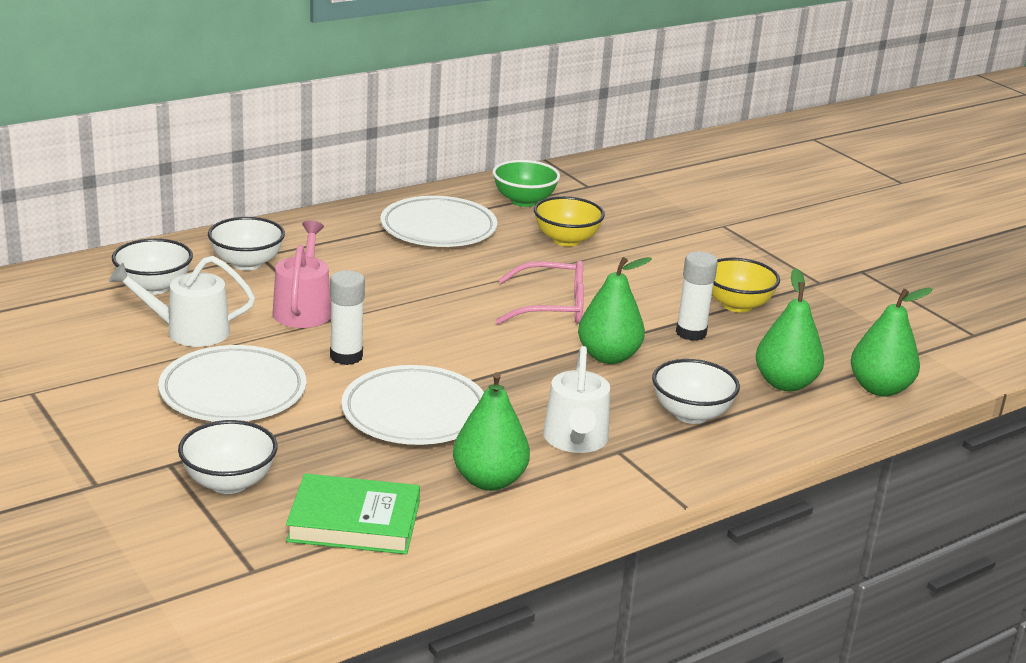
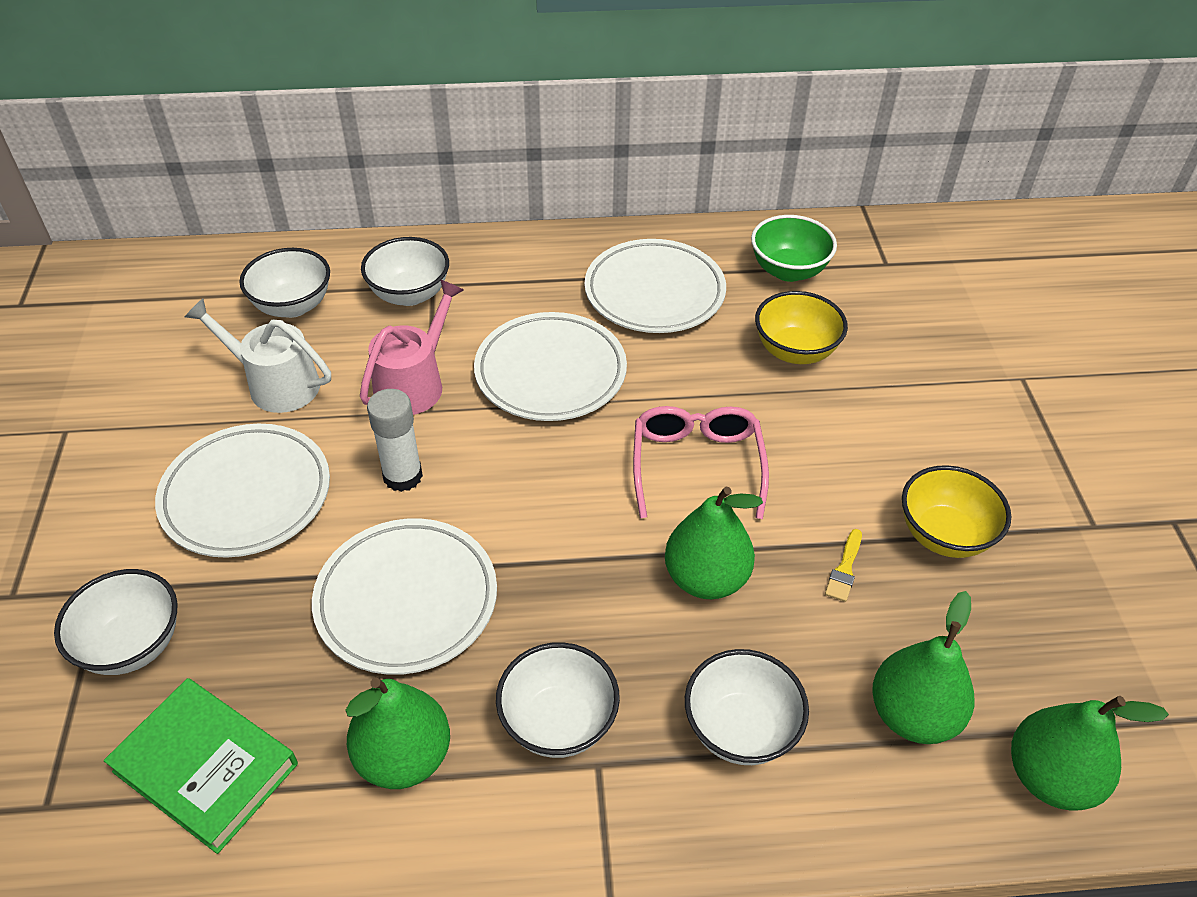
camera: 30 degrees right, 20 degrees up
pink glasses [496,260,584,324] -> pink glasses turned 120 degrees counterclockwise [633,406,769,519]
white watering can [543,346,610,453] -> white bowl [496,642,620,758]
white glue stick [676,251,718,341] -> yellow brush [825,529,862,602]
none -> white plate [474,312,627,421]

